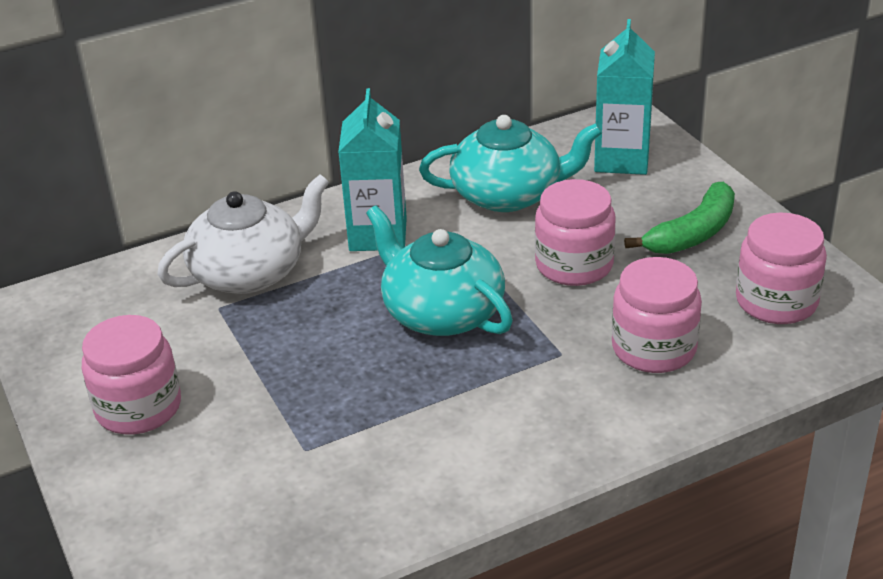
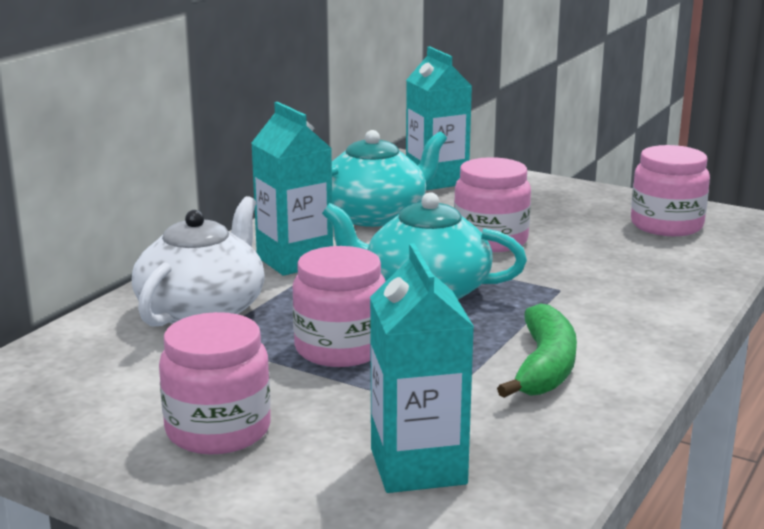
camera: 35 degrees left, 15 degrees down
pink jar [612,257,702,373] -> pink jar moved to [292,246,385,367]
green banana [624,182,735,254] -> green banana moved to [497,303,577,398]
none -> turquoise carton [370,243,474,493]

